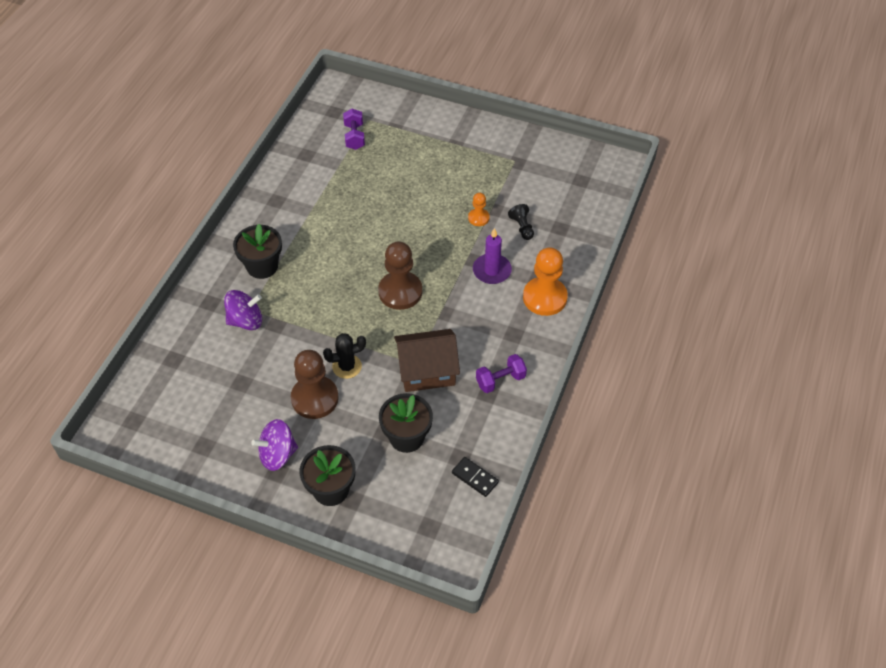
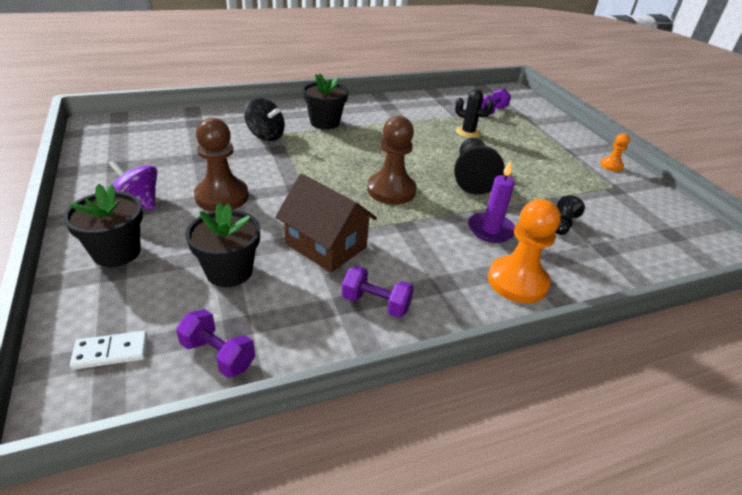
camera: 45 degrees right, 15 degrees down
purple spinning top [224,290,262,330] -> black spinning top [244,98,285,141]
black cactus [323,333,366,379] -> black cactus moved to [455,89,494,138]
black domino [452,457,499,497] -> purple dumbbell [176,309,255,378]
orange pawn [468,193,490,226] -> orange pawn moved to [600,133,630,172]
none -> white domino [70,331,148,370]
none -> black pawn [454,138,505,195]

